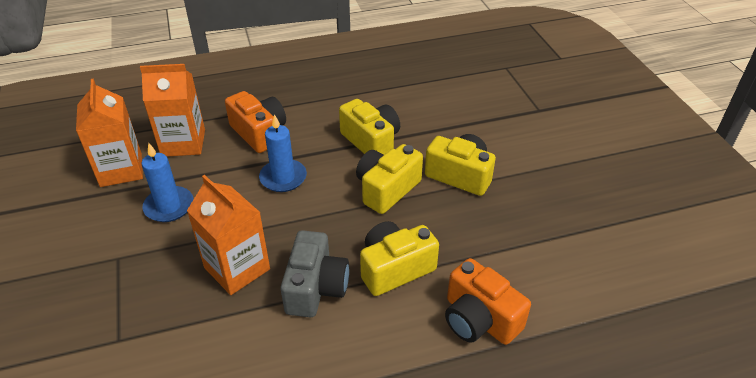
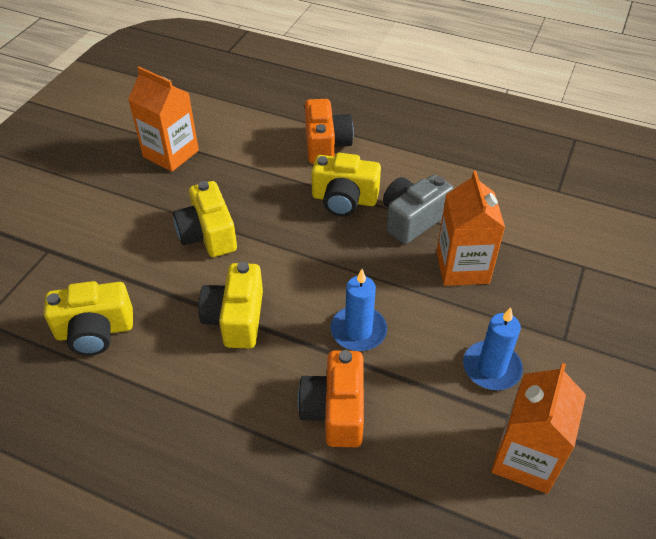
camera: 140 degrees left, 5 degrees up
orange carton [140,64,205,156] -> orange carton moved to [128,67,199,172]
yellow camera [356,144,423,214] -> yellow camera moved to [44,281,133,356]

